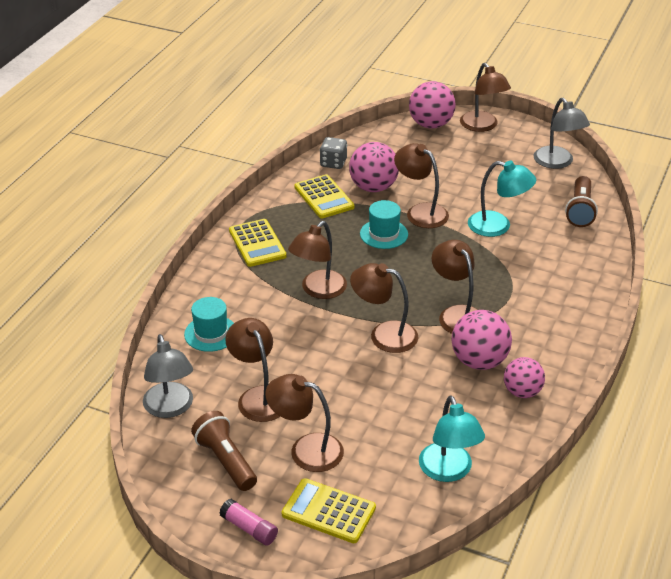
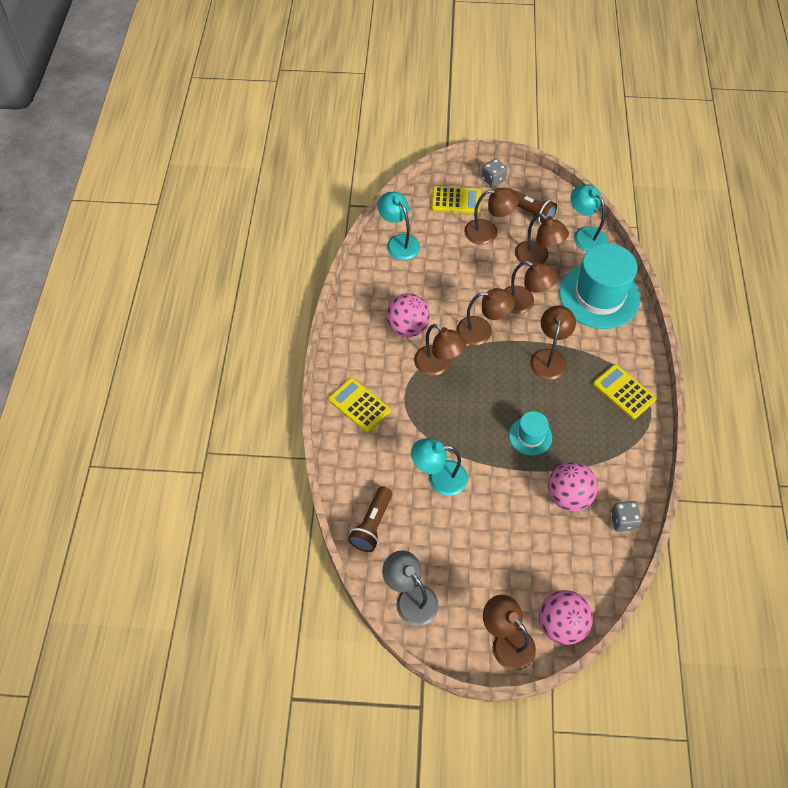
camera: 160 degrees right, 20 degrees up
grey lamp [143,334,193,418] -> turquoise lamp [571,185,607,251]
turquoise hat [184,297,234,352] -> turquoise hat [559,243,640,329], size x2.05
pink glue stick [220,499,278,546] -> grey dice [482,159,507,188]
yellow calculator [294,174,355,218] -> yellow calculator moved to [328,378,391,433]
brown lamp [394,143,449,228] -> brown lamp moved to [504,261,557,314]
pink ball [504,357,545,398] -> none
brown flashlight [565,176,598,227] -> brown flashlight turned 150 degrees counterclockwise [348,486,392,552]

